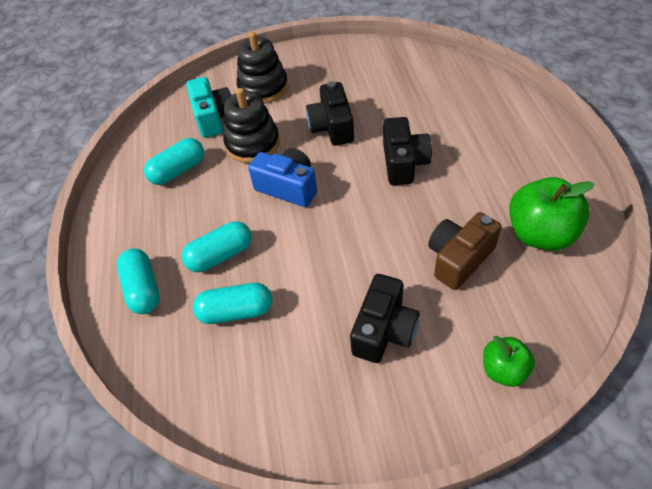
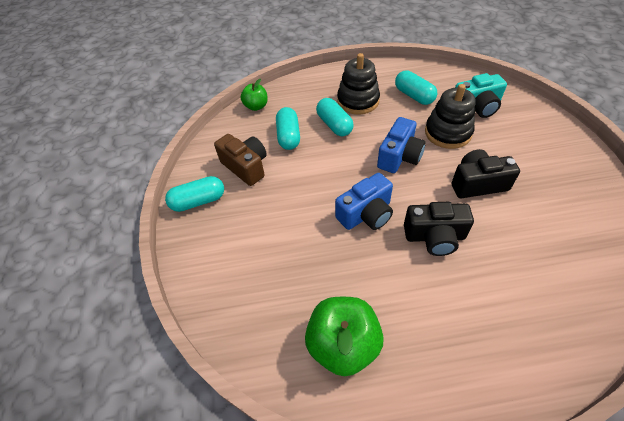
camera: 90 degrees right, 0 degrees up
turquoise capsule [117,249,160,314] -> turquoise capsule moved to [165,176,224,212]
black stacking toy [237,32,288,104] -> black stacking toy moved to [337,53,380,115]
black camera [350,274,420,363] -> none
brown camera [428,212,501,290] -> brown camera moved to [214,134,267,186]
green apple [483,336,535,387] -> green apple moved to [241,79,268,111]
none -> blue camera [335,173,393,230]

